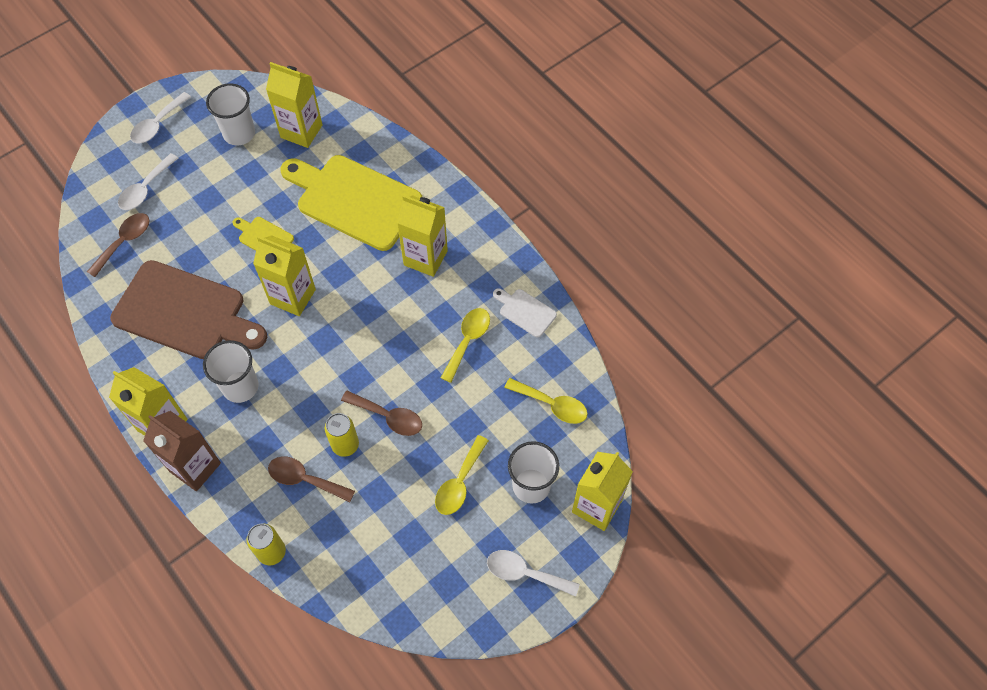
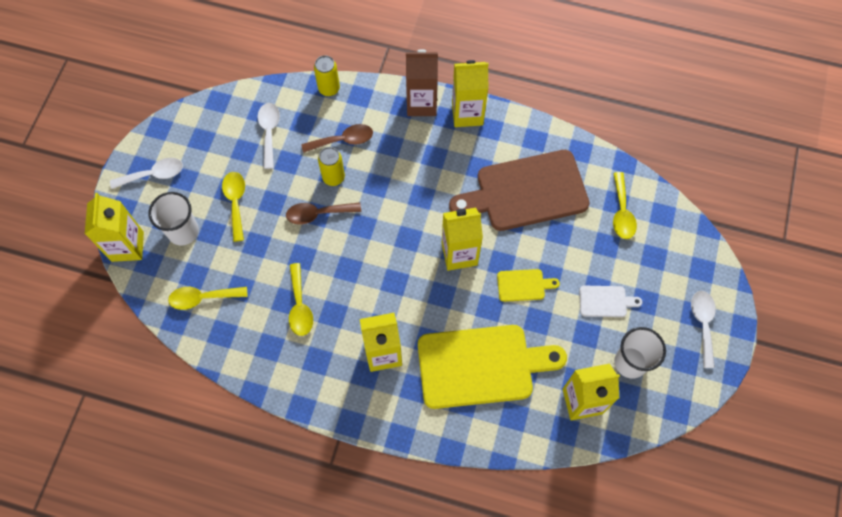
camera: 145 degrees right, 5 degrees up
brown spoon [87,213,149,277] -> yellow spoon [613,172,637,239]
white spoon [118,153,178,210] -> white spoon moved to [257,103,280,169]
white cup [203,340,259,403] -> none
white cutting board [493,288,557,337] -> white cutting board moved to [579,286,642,317]

